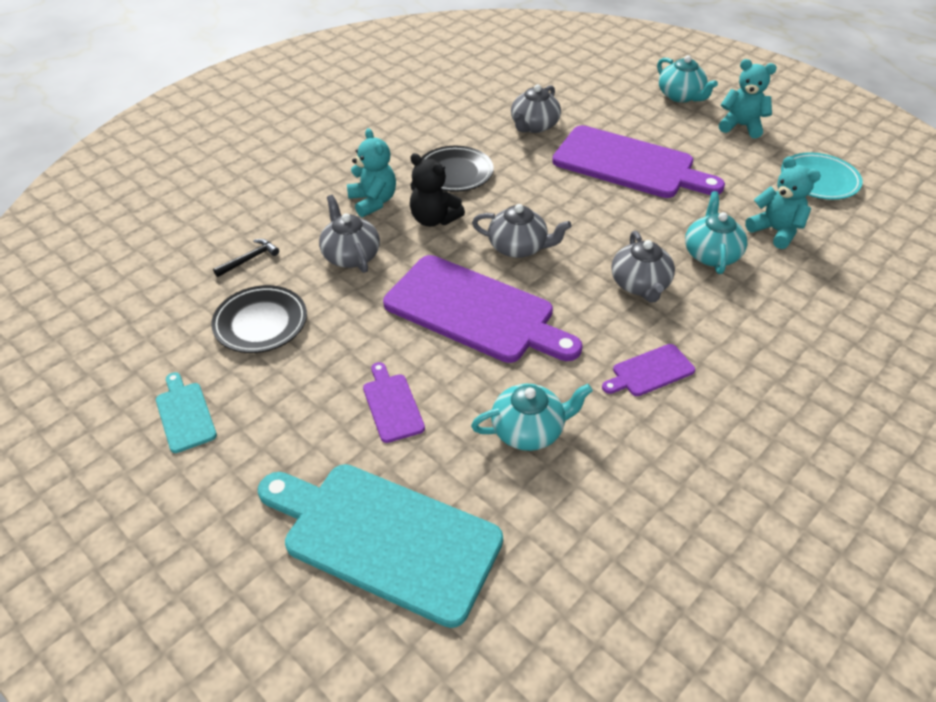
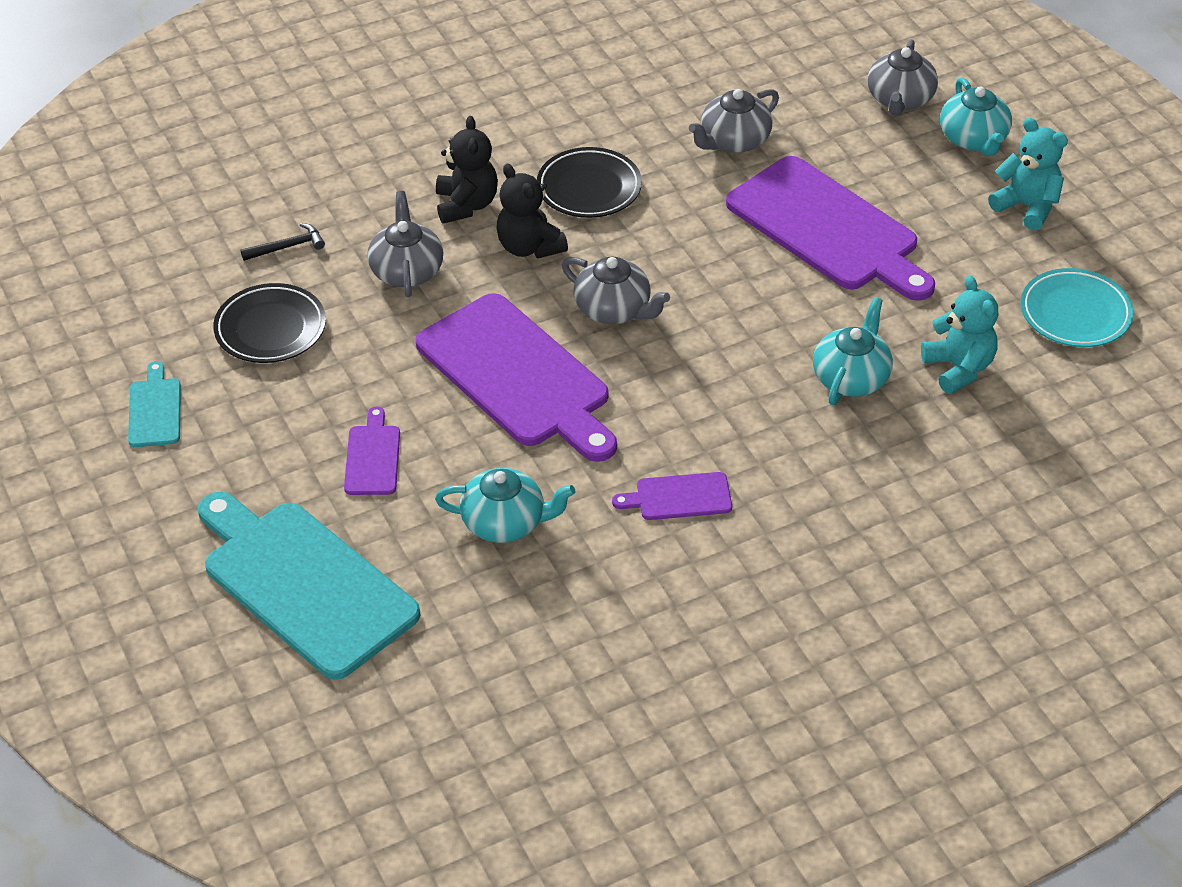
camera: 20 degrees right, 0 degrees up
turquoise teddy bear [347,128,396,217] -> black teddy bear [436,116,498,224]
grey teapot [611,231,675,303] -> grey teapot moved to [867,39,938,115]

